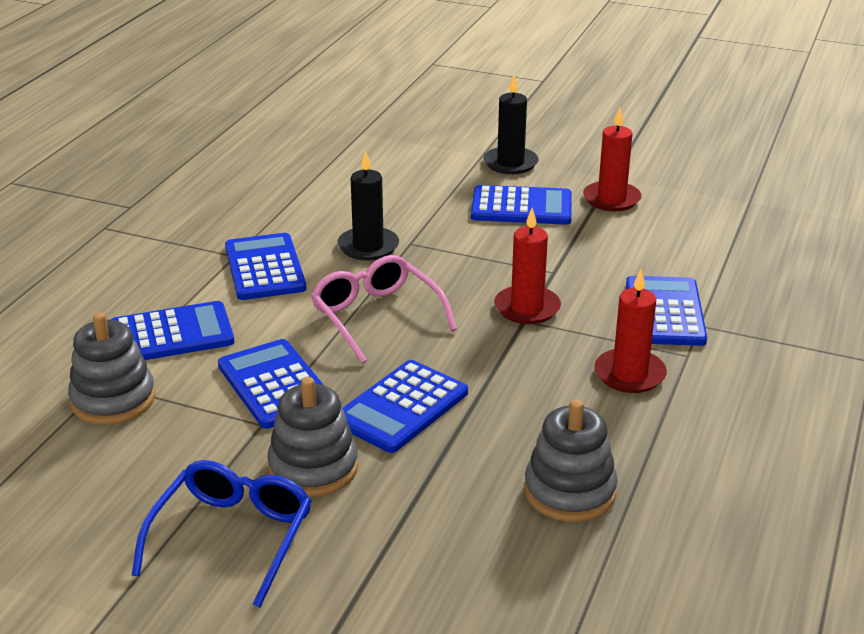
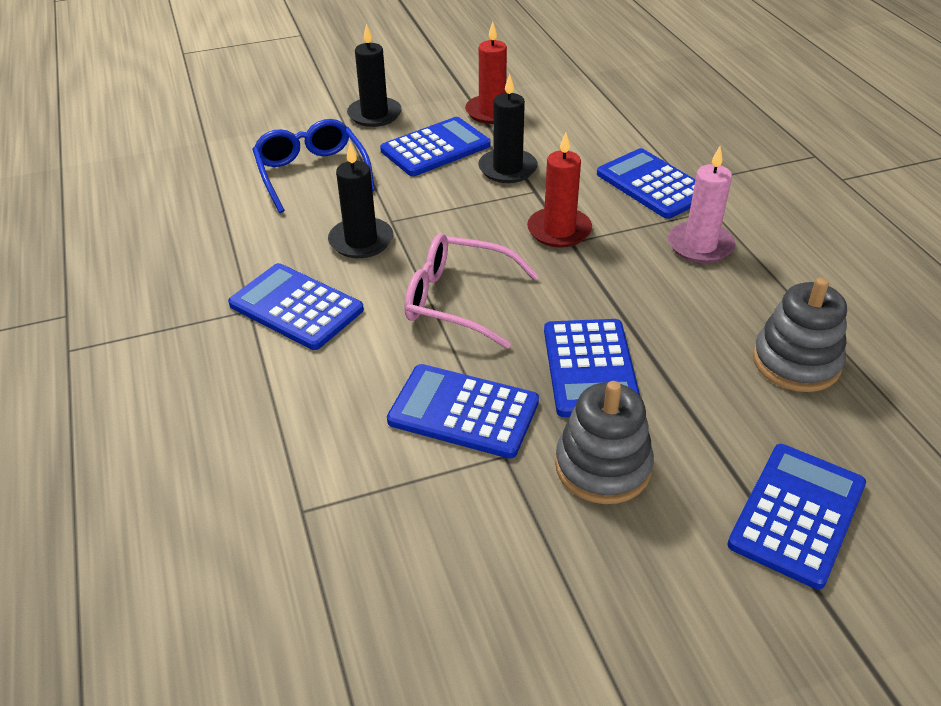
camera: 40 degrees left, 10 degrees up
grey stacking toy [68,312,155,425] -> none
blue calculator [111,301,234,360] -> blue calculator moved to [727,444,866,589]
blue glasses [132,460,312,608] -> blue glasses moved to [252,119,375,213]
red candle [594,269,667,393] -> pink candle [668,146,735,263]
none -> black candle [478,74,538,183]

